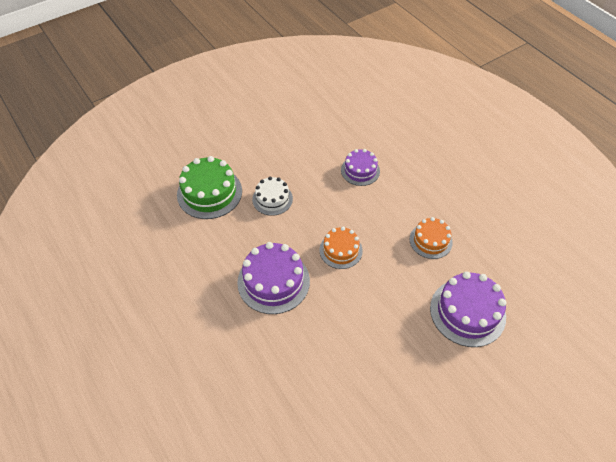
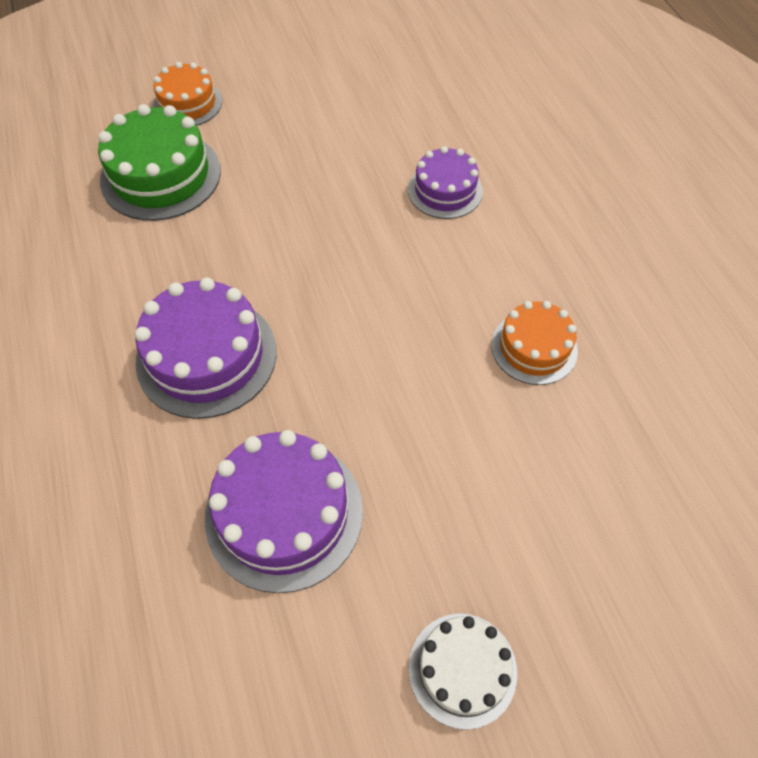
camera: 15 degrees right, 5 degrees up
white cake [252,176,293,216] -> white cake moved to [409,614,517,730]
orange cake [319,227,363,269] -> orange cake moved to [153,62,222,126]
purple cake [430,271,507,347] -> purple cake moved to [205,430,363,593]

